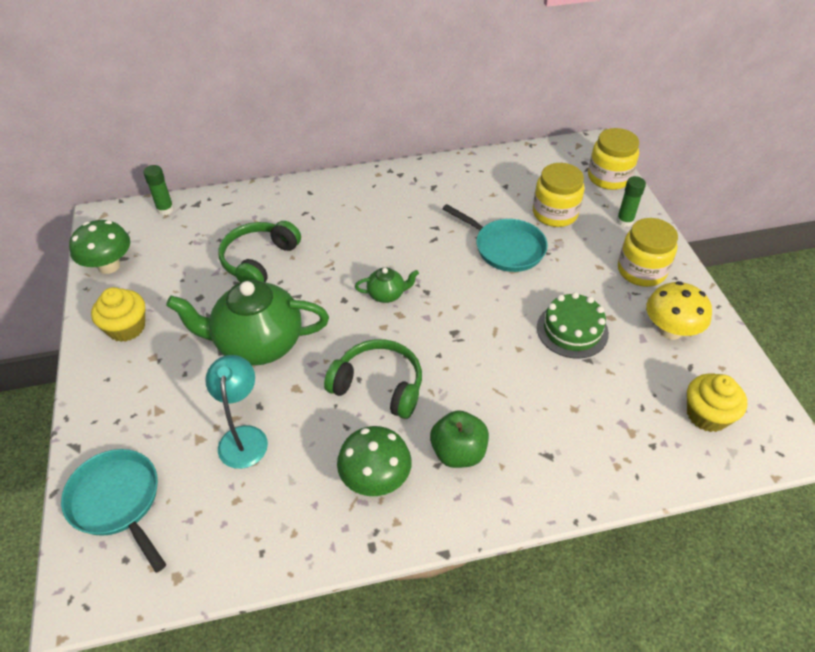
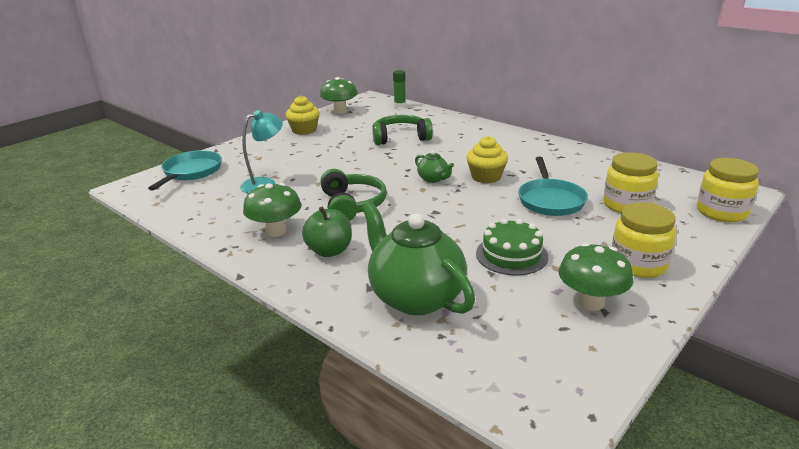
camera: 55 degrees right, 20 degrees down
green teapot [166,280,329,366] -> green teapot moved to [362,201,475,315]
green glue stick [617,176,646,227] -> none
yellow mushroom [646,281,712,340] -> green mushroom [558,243,633,311]
yellow cupcake [687,374,747,432] -> yellow cupcake moved to [467,136,508,183]

